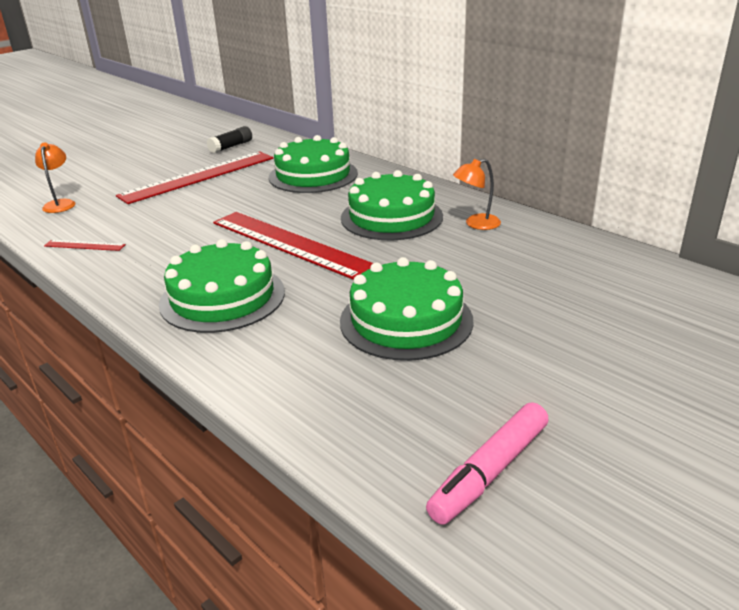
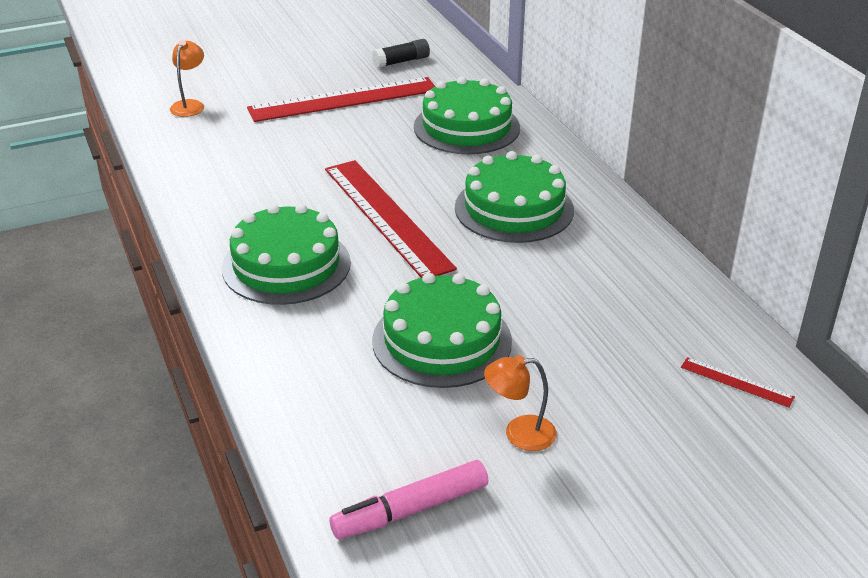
camera: 20 degrees right, 5 degrees up
red ruler [44,240,126,251] -> red ruler moved to [681,357,795,408]
orange lamp [453,159,501,230] -> orange lamp moved to [484,355,557,451]

